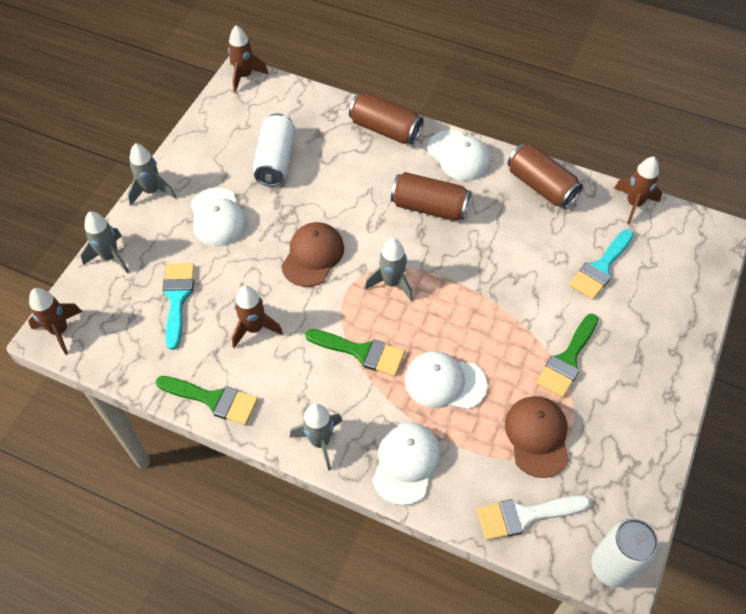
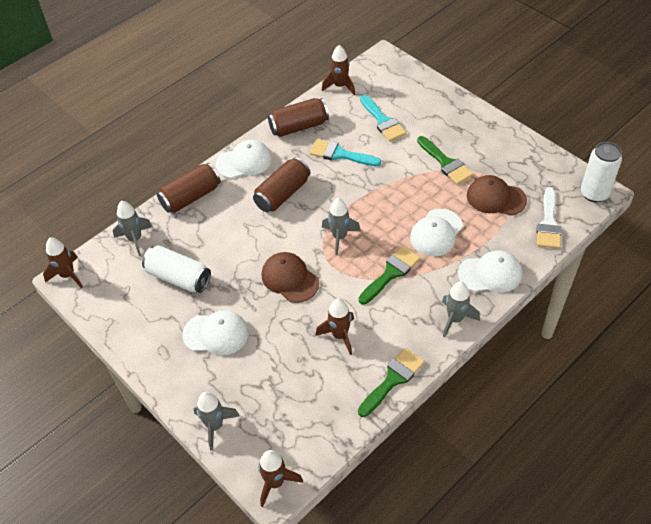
camera: 65 degrees left, 5 degrees down
grey rocket [127,143,176,206] -> grey rocket moved to [113,201,152,256]
turquoise brush [162,263,195,350] -> turquoise brush moved to [310,139,381,166]
white cap [372,422,441,506] -> white cap turned 135 degrees clockwise [458,250,522,292]

